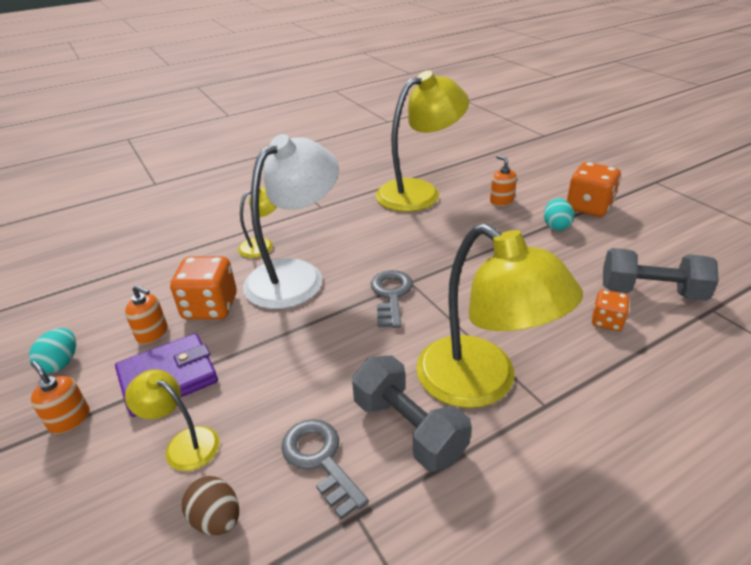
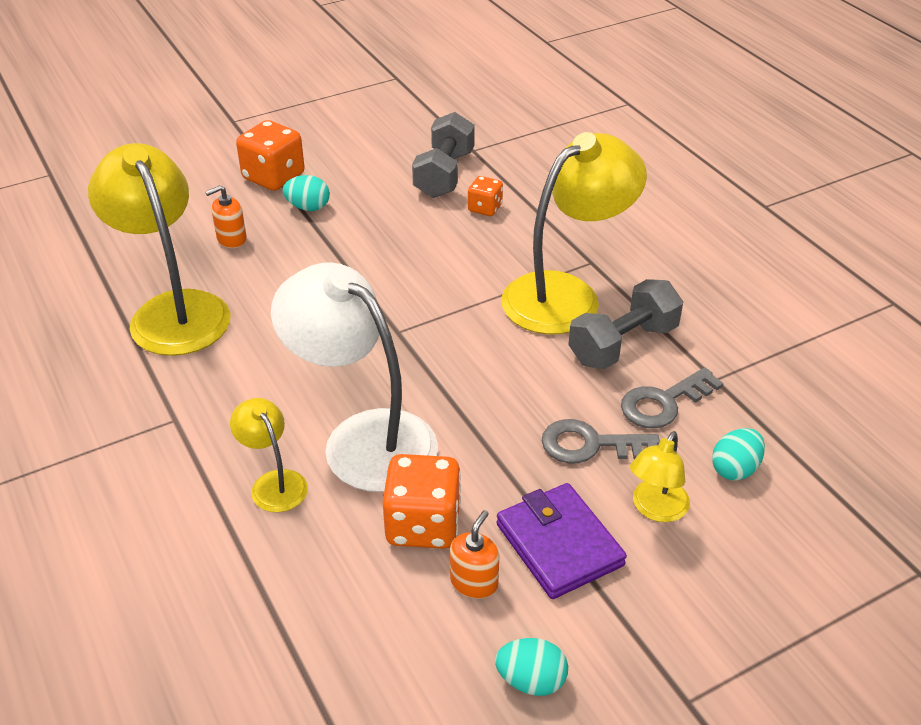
camera: 90 degrees left, 5 degrees up
orange soap dispenser [31,361,90,434] -> none
brown egg [182,476,239,535] -> turquoise egg [712,428,765,481]
grey key [371,270,413,328] -> grey key moved to [542,419,660,463]

